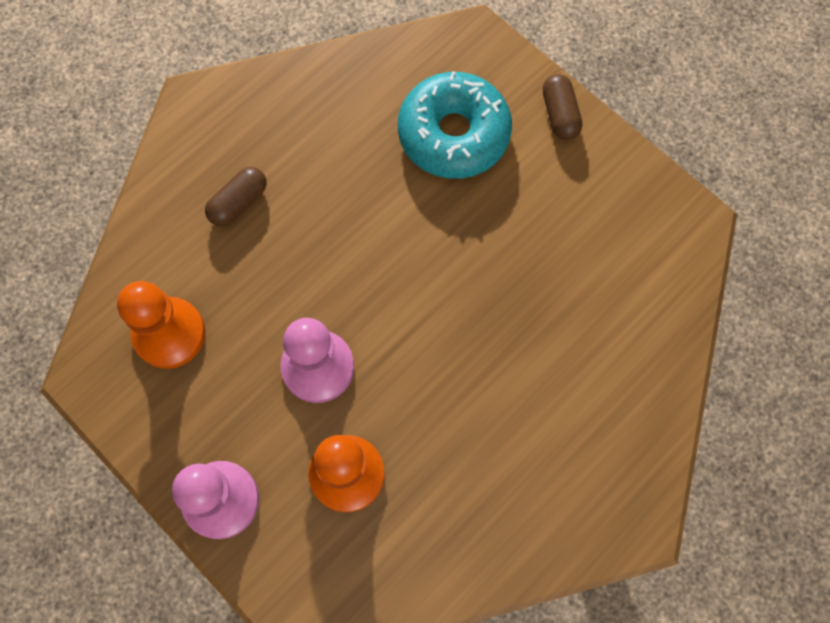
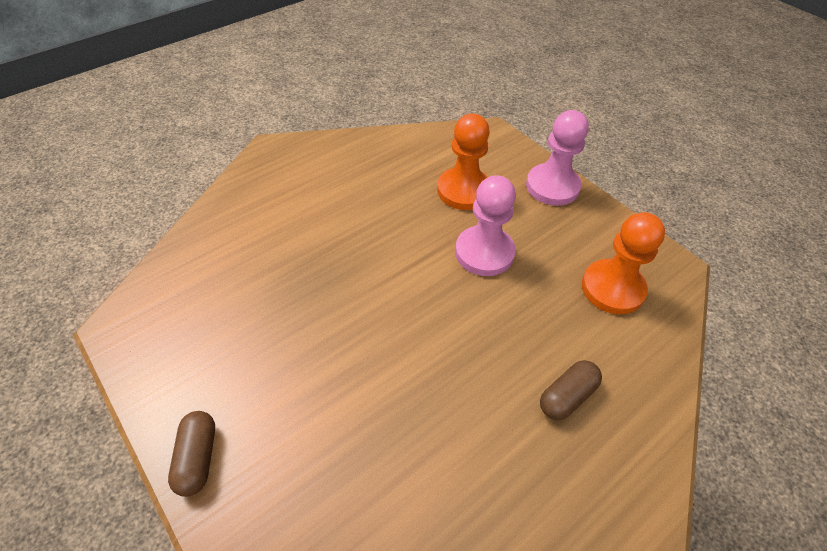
camera: 175 degrees left, 20 degrees down
turquoise donut [398,71,512,179] -> none

